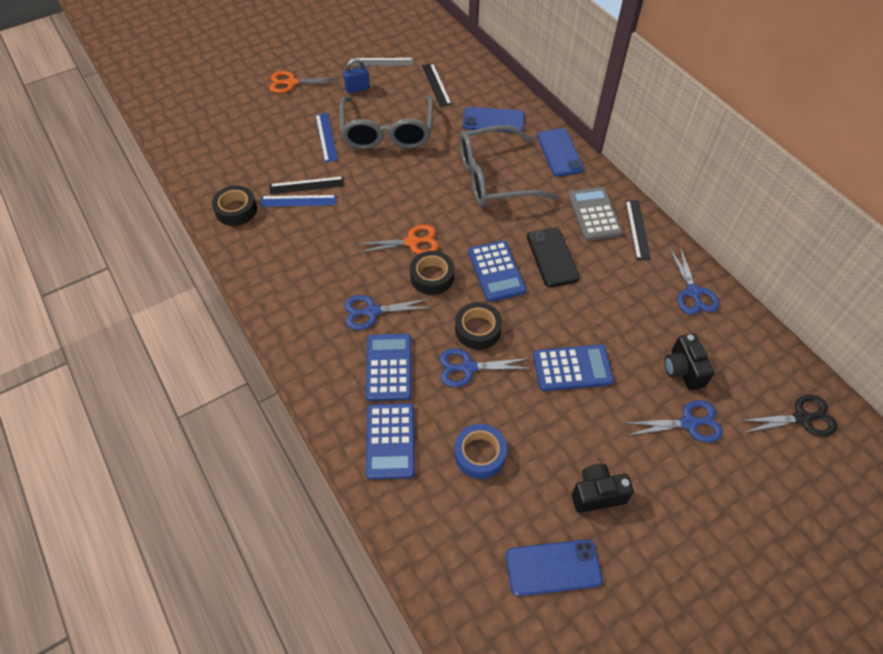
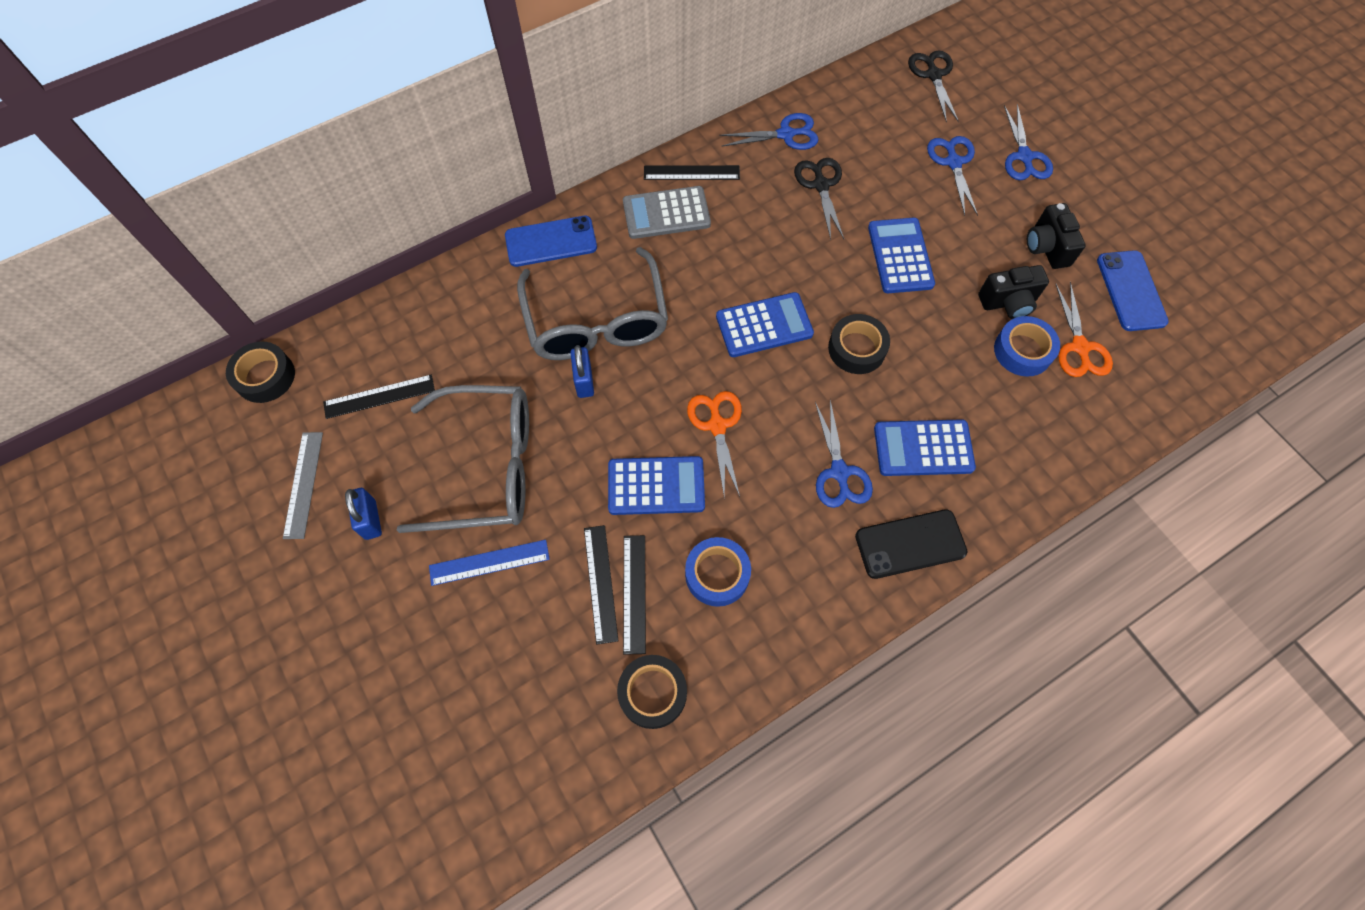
camera: 90 degrees left, 10 degrees up
blue ruler [260,195,336,207] -> black ruler [623,535,646,655]
orange scissors [270,71,339,93] -> orange scissors moved to [1056,282,1113,377]
blue calculator [366,403,415,479] -> blue calculator moved to [608,456,705,515]
black tape [410,251,454,295] -> black tape moved to [226,342,295,403]
blue scissors [439,348,532,387] -> blue scissors moved to [1004,104,1053,180]
blue phone [463,107,524,133] -> none
black phone [527,228,580,287] -> black phone moved to [855,509,967,579]
black camera [664,333,714,390] -> black camera moved to [978,265,1049,319]
none -> blue padlock [570,345,594,398]
none -> blue tape [685,537,751,607]
none -> black scissors [794,158,844,240]

